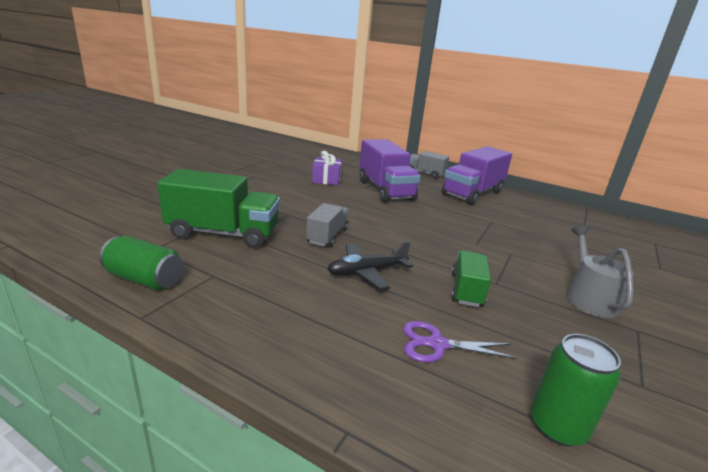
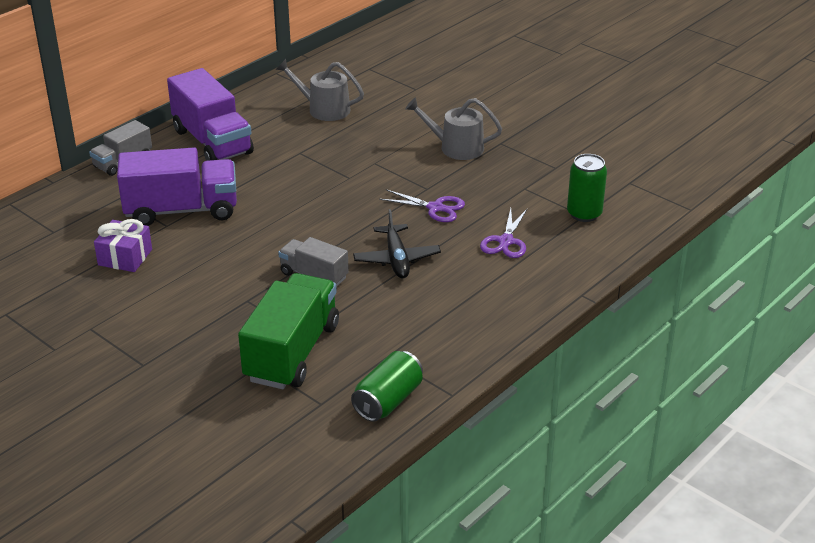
camera: 75 degrees left, 10 degrees up
green truck [451,250,491,307] -> purple scissors [379,189,465,222]
none -> grey watering can [276,59,364,121]

